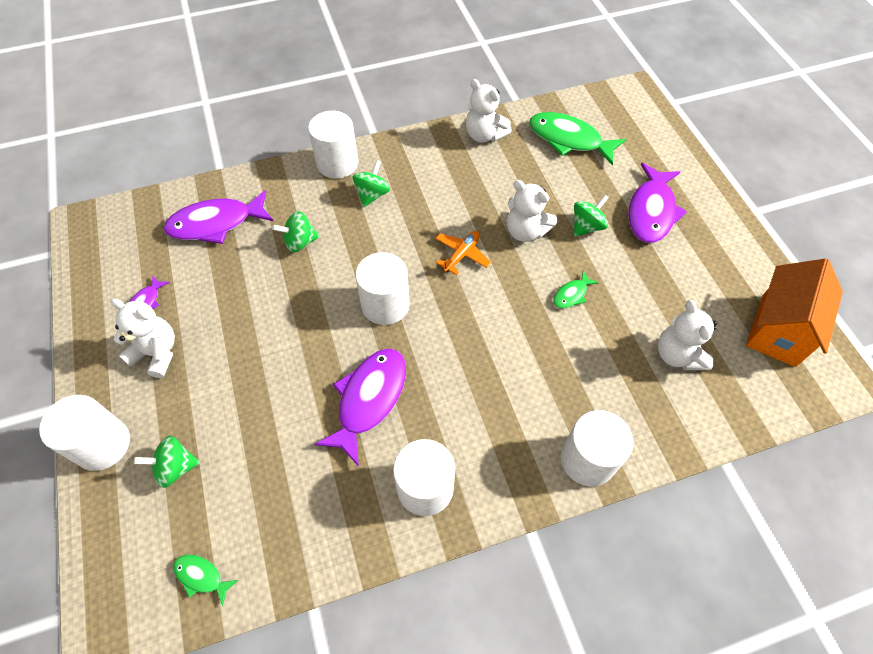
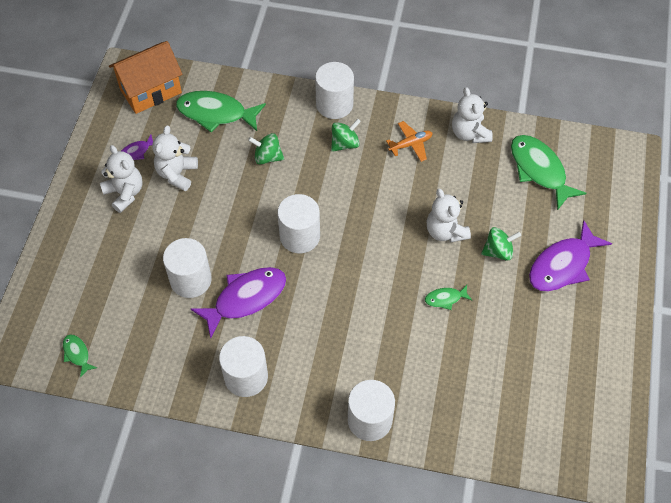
camera: 30 degrees right, 0 degrees up
white cylinder [39,395,130,471] -> white cylinder moved to [163,238,212,298]
green spinning top [134,436,200,488] -> none
purple fish [164,190,273,244] -> green fish [176,91,266,132]
orange plane [435,231,491,275] -> orange plane moved to [386,121,432,162]
white teddy bear [658,300,717,370] -> white teddy bear moved to [152,125,198,191]
orange house [746,258,843,367] -> orange house moved to [109,41,182,114]

